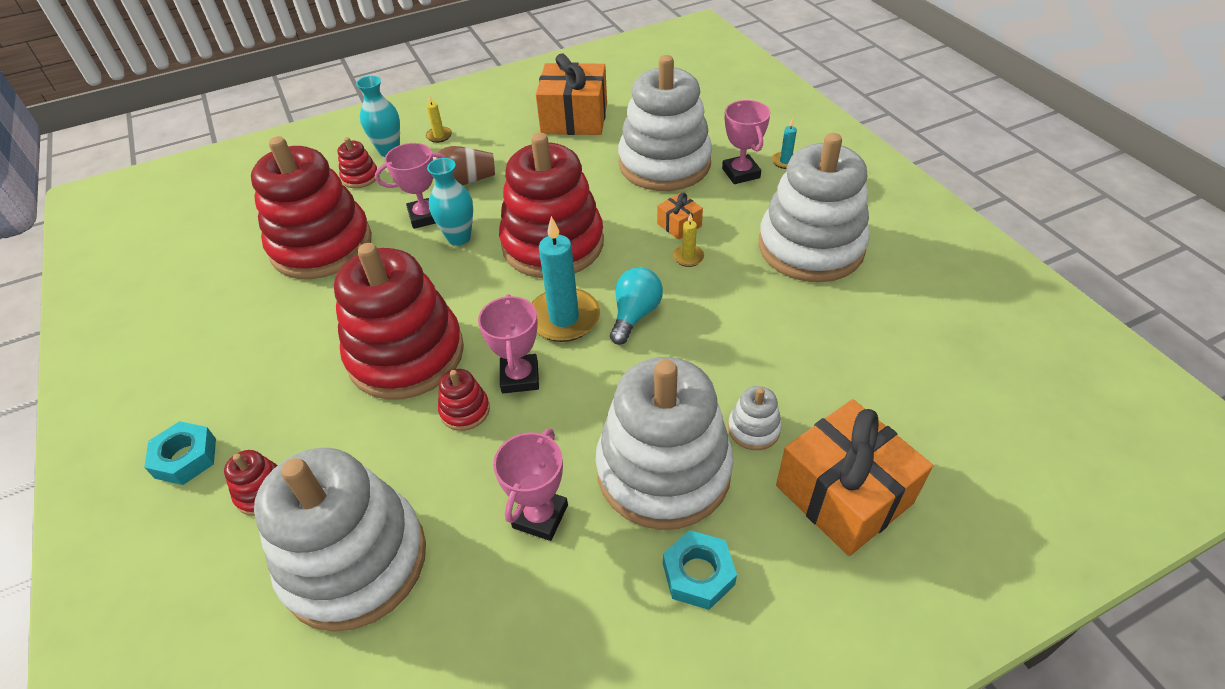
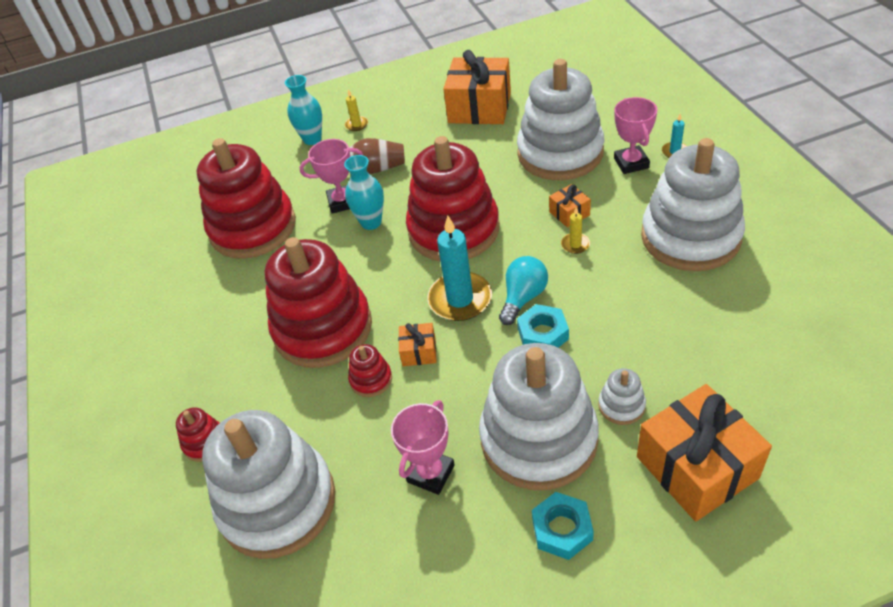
camera: 10 degrees right, 0 degrees up
turquoise nut [144,421,216,485] -> turquoise nut moved to [517,304,569,348]
red stacking toy [338,137,377,188] -> none
pink trophy [478,294,539,393] -> orange gift [398,323,436,366]

